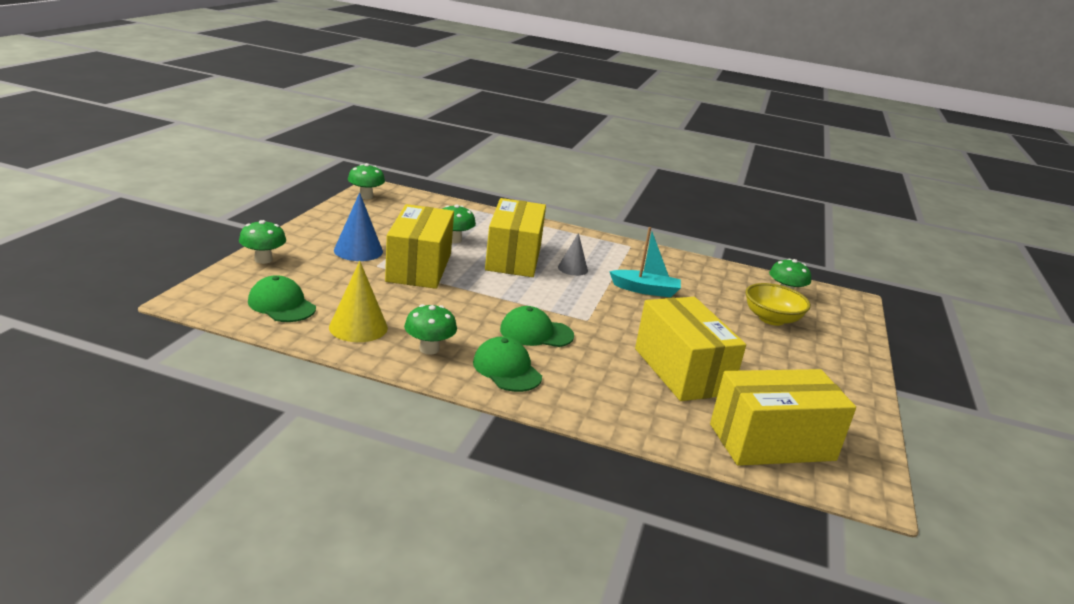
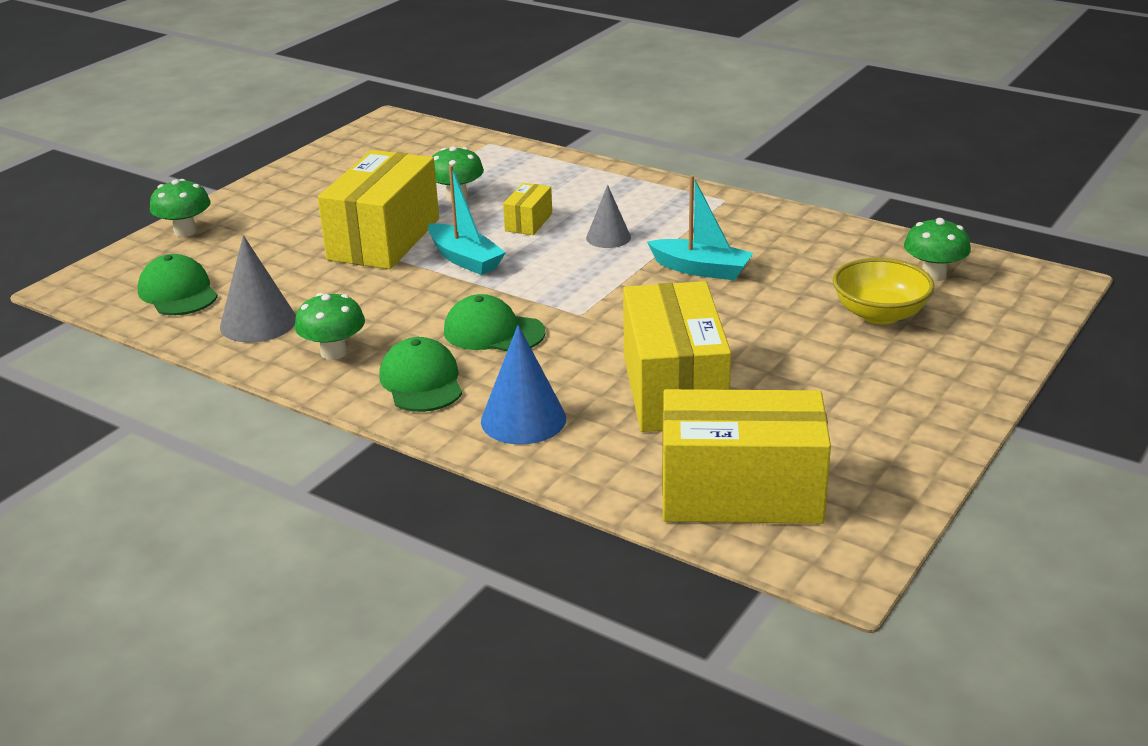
camera: 20 degrees right, 5 degrees up
yellow cone [329,261,388,342] -> grey cone [220,235,296,343]
blue cone [334,193,383,261] -> blue cone moved to [481,325,566,444]
green mushroom [348,163,385,199] -> none
yellow box [485,198,546,277] -> yellow box [503,183,552,235], size x0.45
none -> turquoise boat [428,165,506,275]

